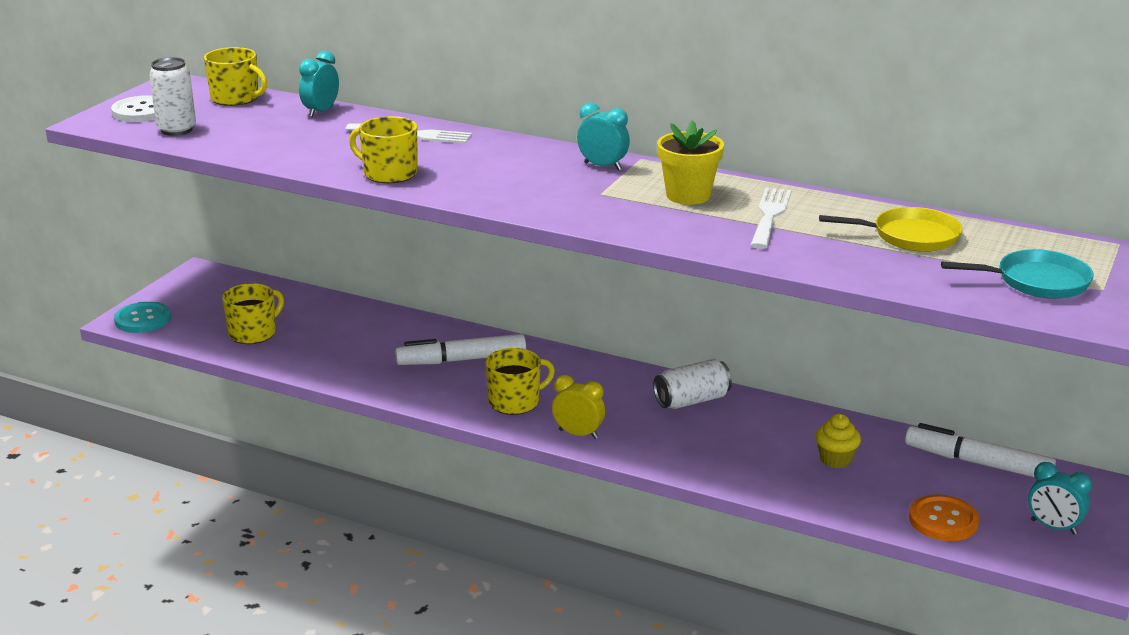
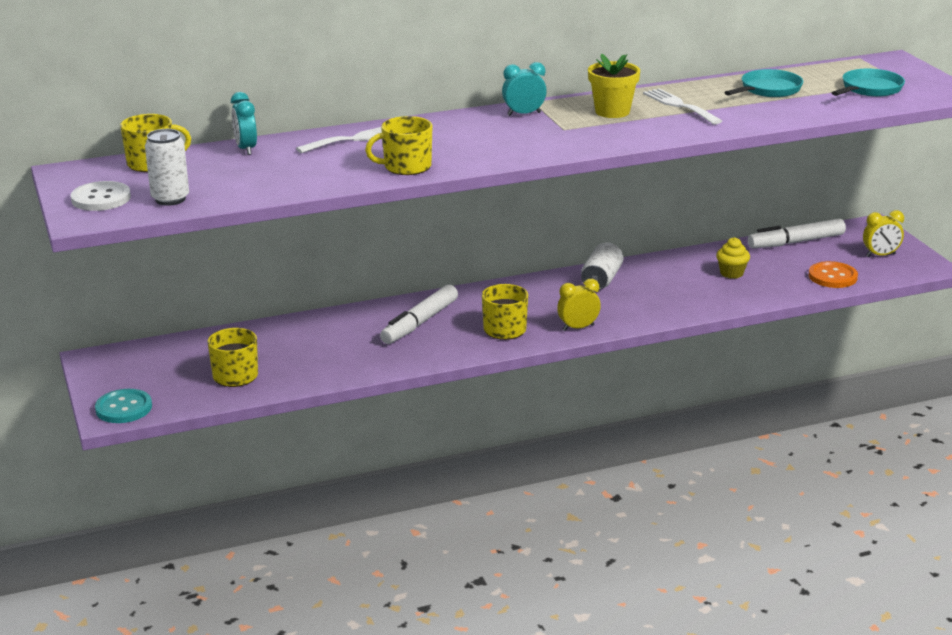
camera: 45 degrees left, 0 degrees up
yellow pan [819,207,963,252] -> turquoise pan [724,69,803,97]
turquoise clock [1028,462,1092,535] -> yellow clock [863,210,904,257]

